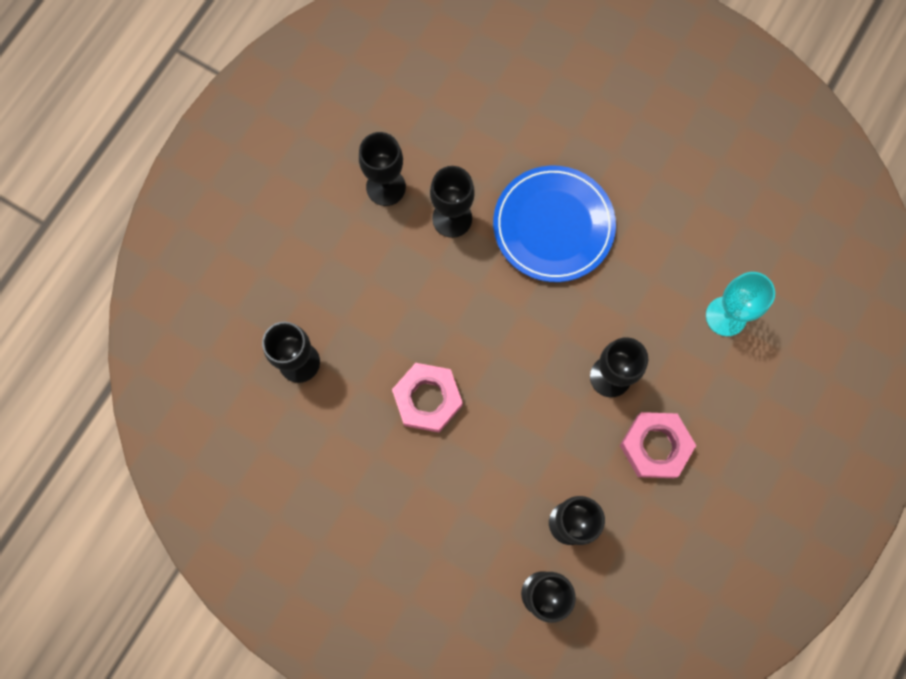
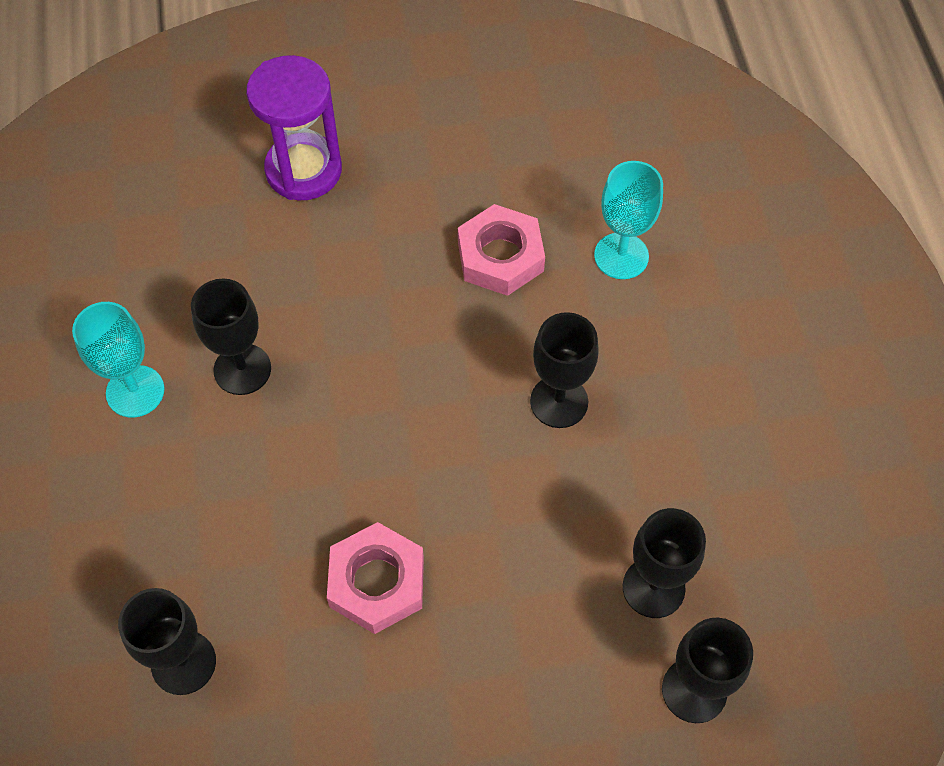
camera: 40 degrees left, 15 degrees down
black goblet [359,132,406,206] -> turquoise goblet [72,302,164,418]
blue plate [493,166,616,282] -> none
pink nut [620,412,696,478] -> pink nut moved to [458,204,545,296]
none -> purple hourglass [246,55,342,200]

